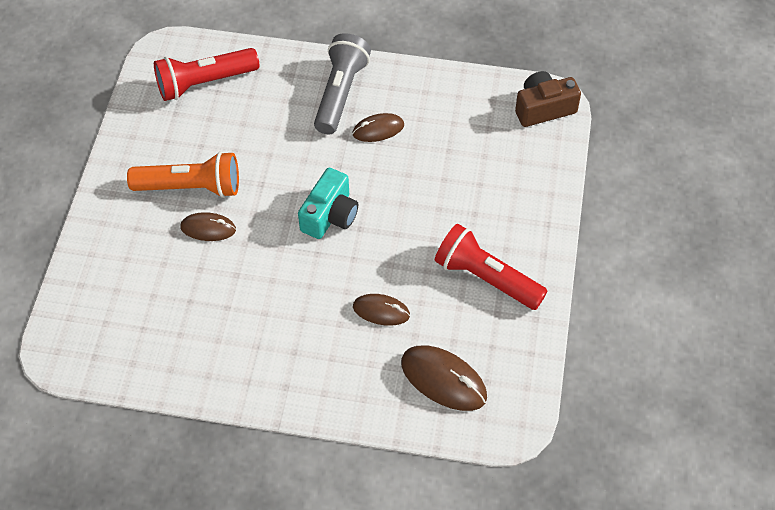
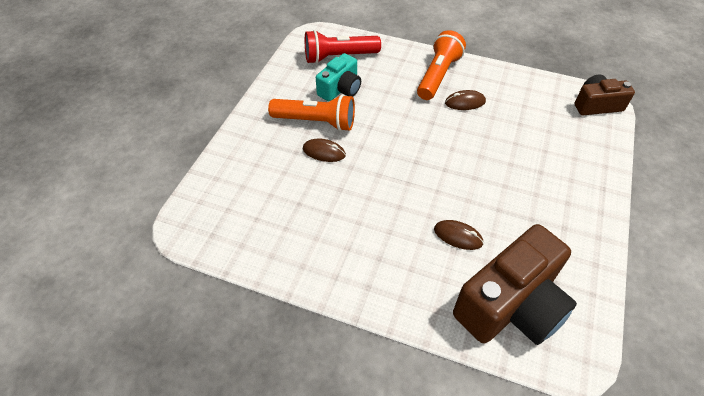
camera: 10 degrees right, 5 degrees down
turquoise camera [298,168,358,239] -> turquoise camera moved to [316,53,361,101]
grey flashlight [314,33,371,134] -> orange flashlight [417,30,466,100]
brown mouse [401,346,487,411] -> brown camera [453,224,577,345]
red flashlight [435,223,547,310] -> none

